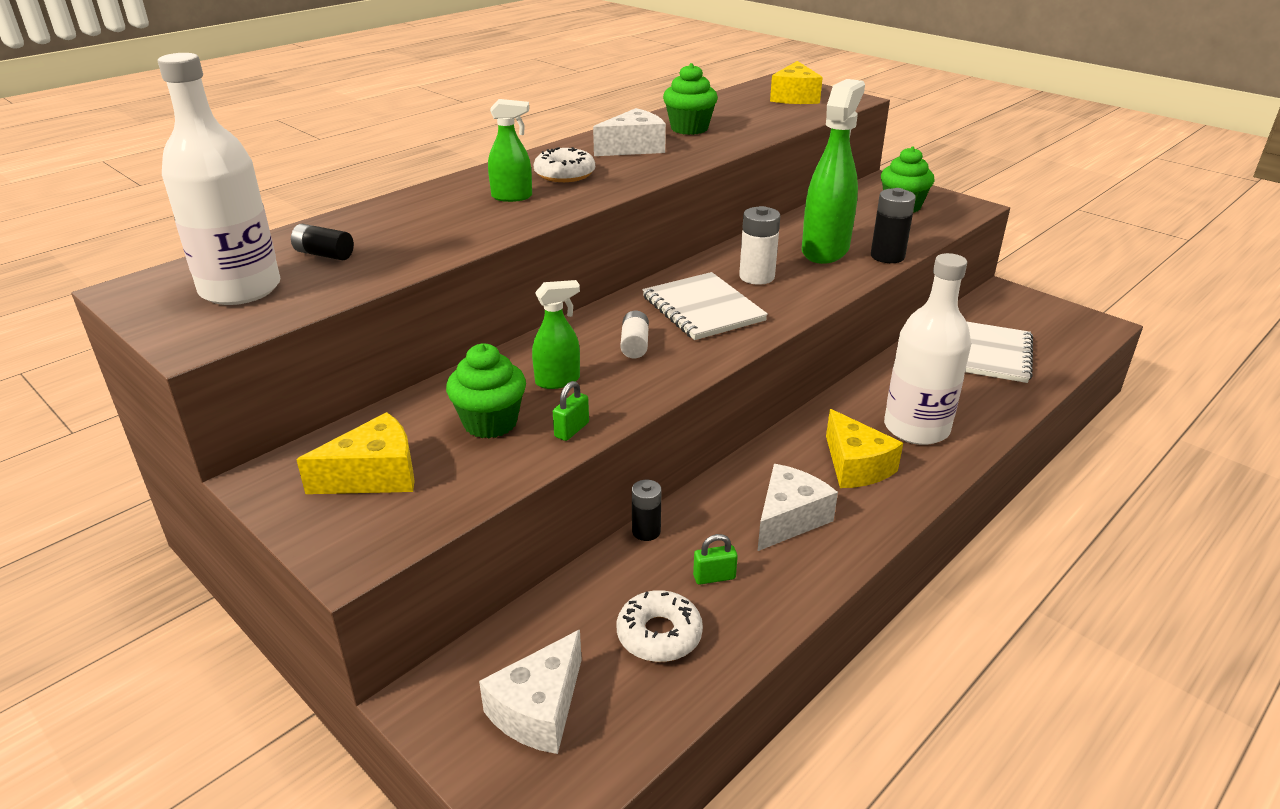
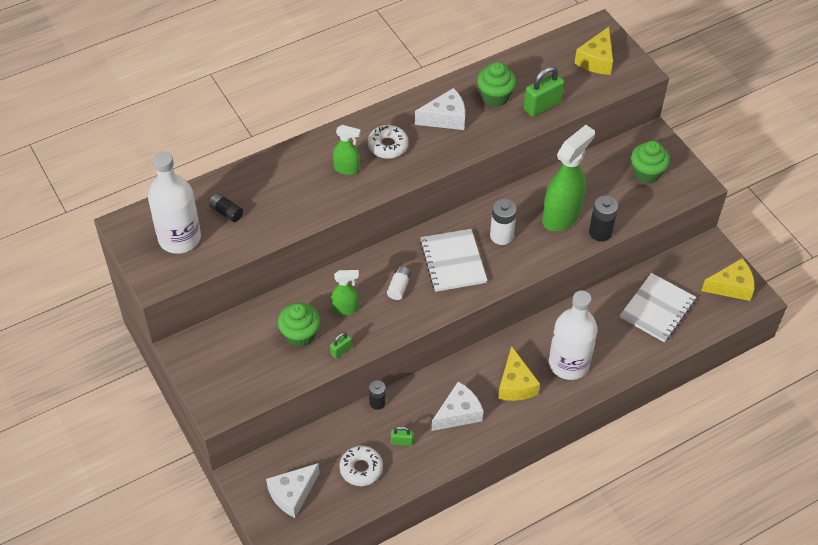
camera: 15 degrees right, 20 degrees up
yellow cheese [296,412,415,494] -> yellow cheese moved to [701,258,755,301]
none -> green padlock [524,66,565,117]

